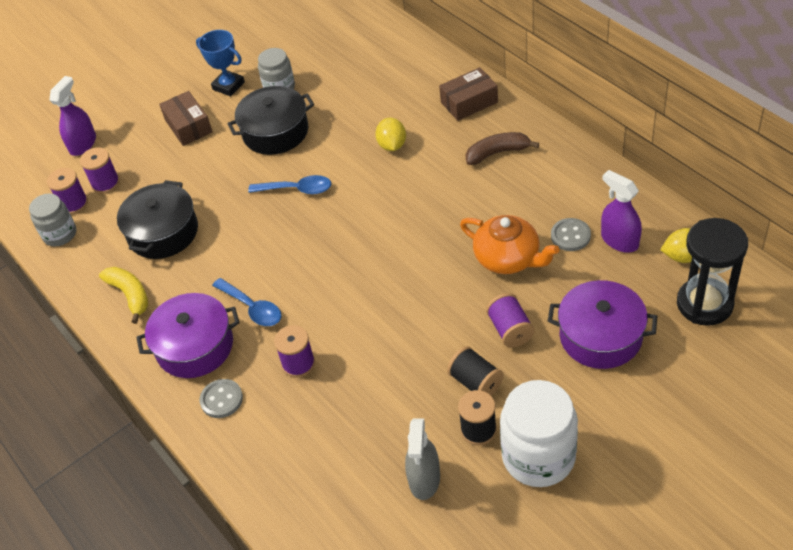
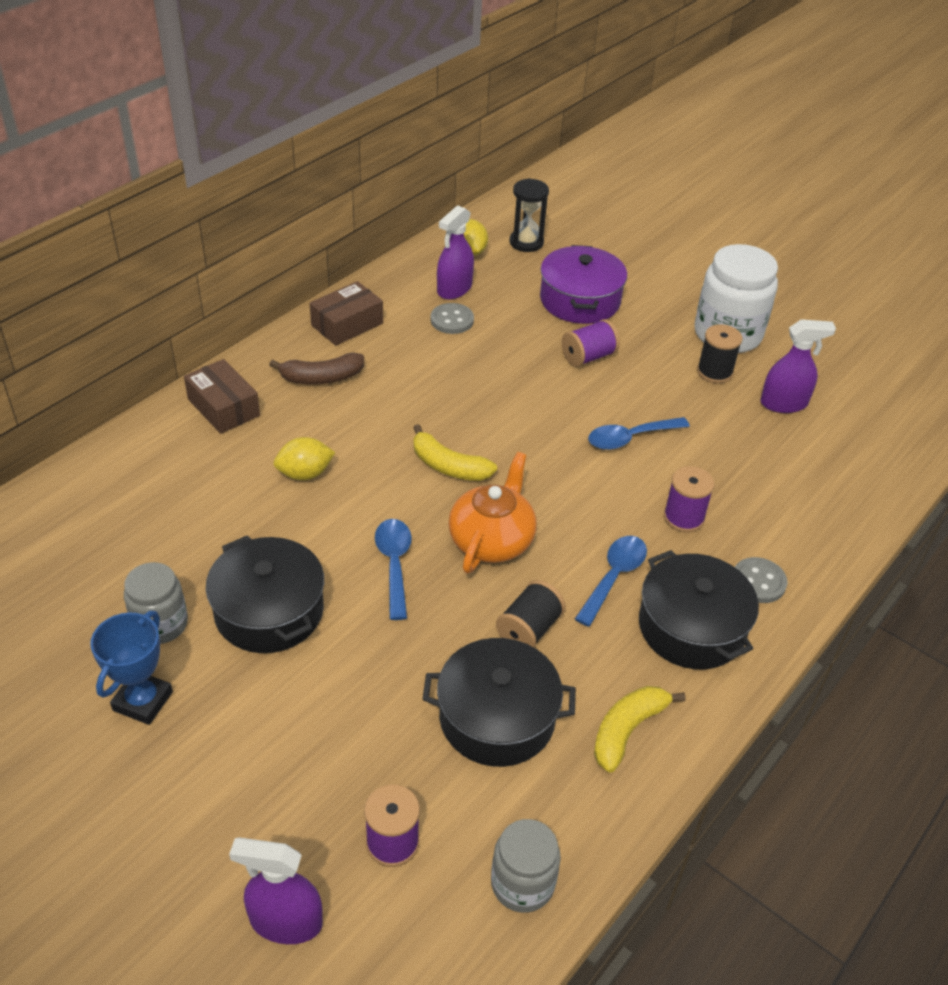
camera: 110 degrees left, 5 degrees down
purple spool [47,168,88,214] -> none
purple pot [136,293,239,378] -> black pot [639,550,759,670]
brown box [159,91,212,146] -> brown box moved to [310,281,383,346]
grey spray bottle [405,418,440,500] -> purple spray bottle [760,319,836,413]
black spool [447,346,503,396] -> black spool moved to [496,580,566,647]
orange teapot [460,215,559,274] -> orange teapot moved to [448,452,537,574]
brown banana [466,132,539,165] -> brown banana turned 75 degrees counterclockwise [269,353,364,385]
black hourglass [677,218,748,326] -> black hourglass [510,178,549,252], size x0.66
none -> yellow banana [413,424,497,481]
none -> blue spoon [588,417,690,450]

